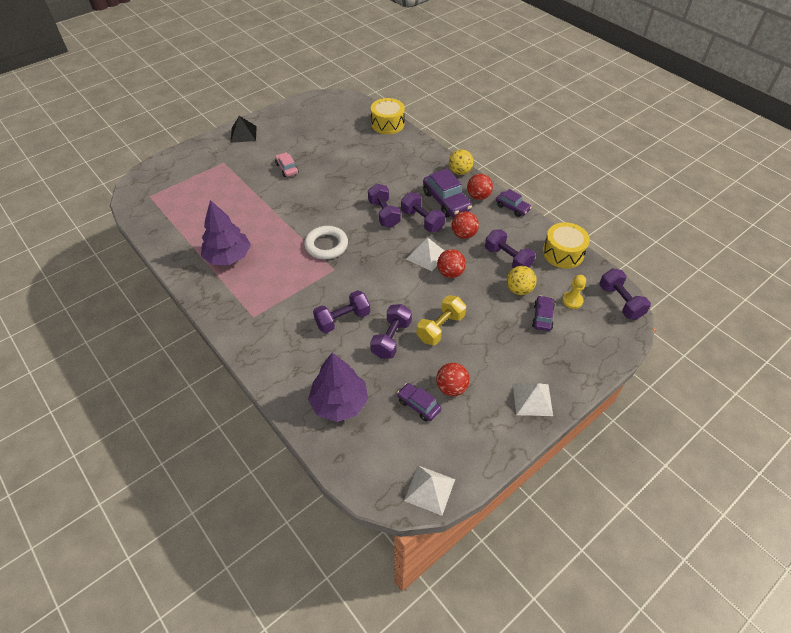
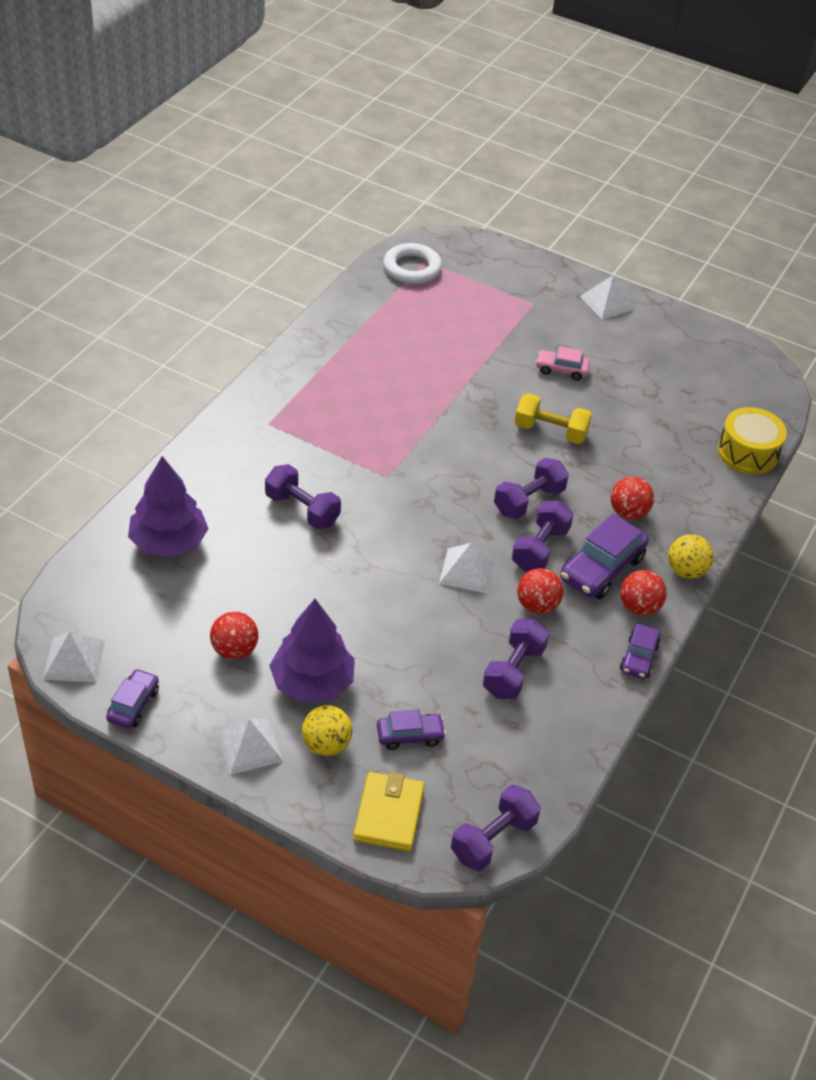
camera: 65 degrees right, 5 degrees down
purple tree [201,200,251,265] -> purple tree moved to [269,599,355,702]
black pyramid [231,116,257,143] -> white pyramid [580,275,635,319]
pink car [275,153,299,177] -> pink car turned 120 degrees counterclockwise [536,346,590,381]
white ring [304,226,348,259] -> white ring moved to [383,243,442,284]
purple dumbbell [370,304,412,359] -> none
purple car [397,383,441,421] -> purple car moved to [106,669,159,729]
yellow dumbbell [416,295,466,345] -> yellow dumbbell moved to [514,393,592,444]
red ball [437,249,466,278] -> red ball moved to [611,477,654,520]
yellow ball [507,266,537,295] -> yellow ball moved to [302,705,353,756]
yellow drum [543,222,590,269] -> none
yellow pawn [562,275,586,309] -> none
none -> yellow wallet [353,772,425,851]

